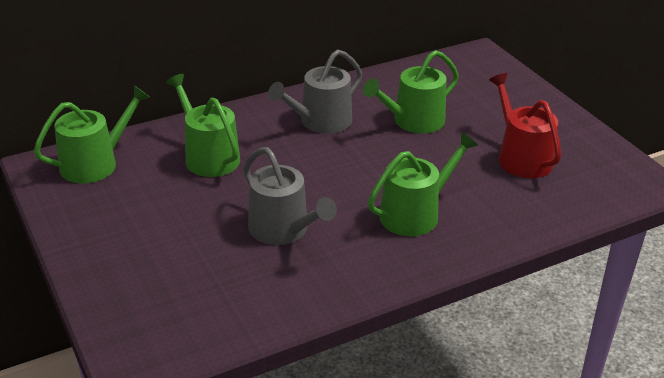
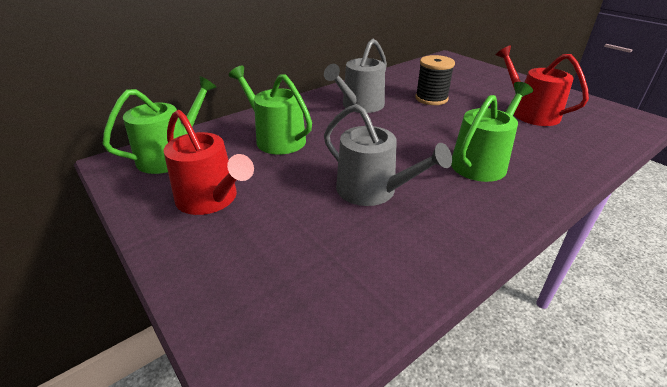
camera: 10 degrees left, 0 degrees up
green watering can [363,50,459,133] -> black spool [415,55,455,105]
none -> red watering can [164,110,254,215]

